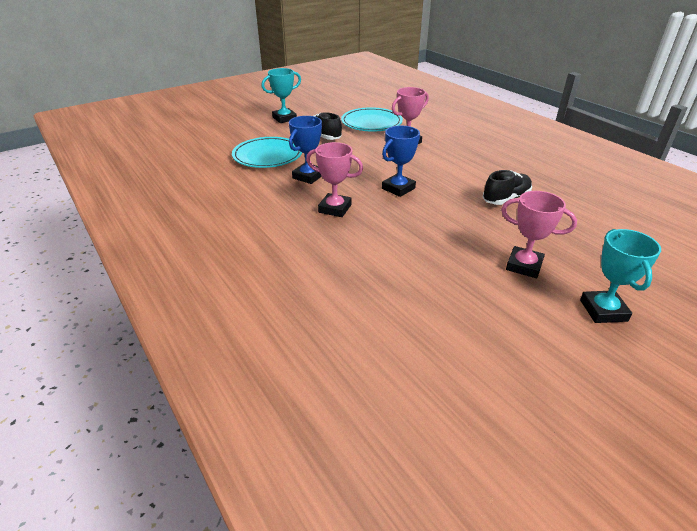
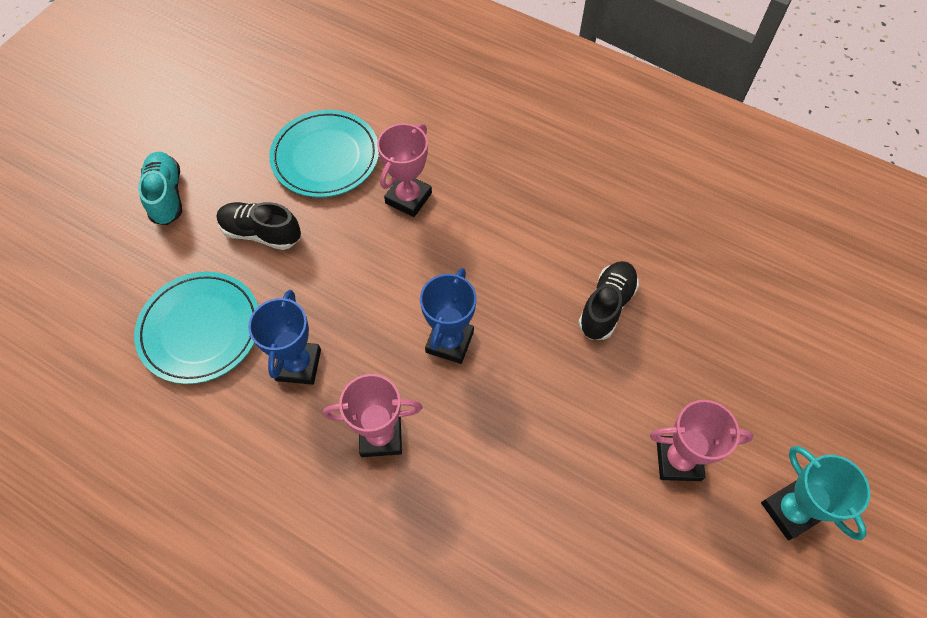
camera: 25 degrees left, 25 degrees up
turquoise trophy [261,68,301,123] -> turquoise shoe [138,152,182,225]

